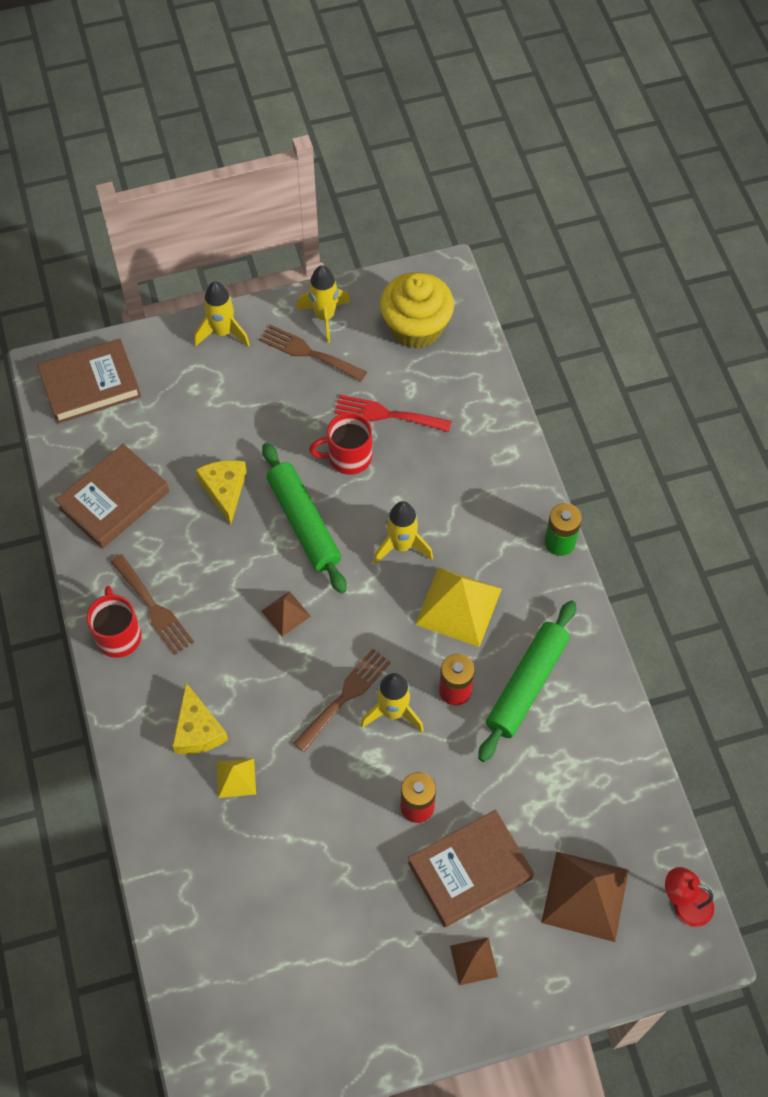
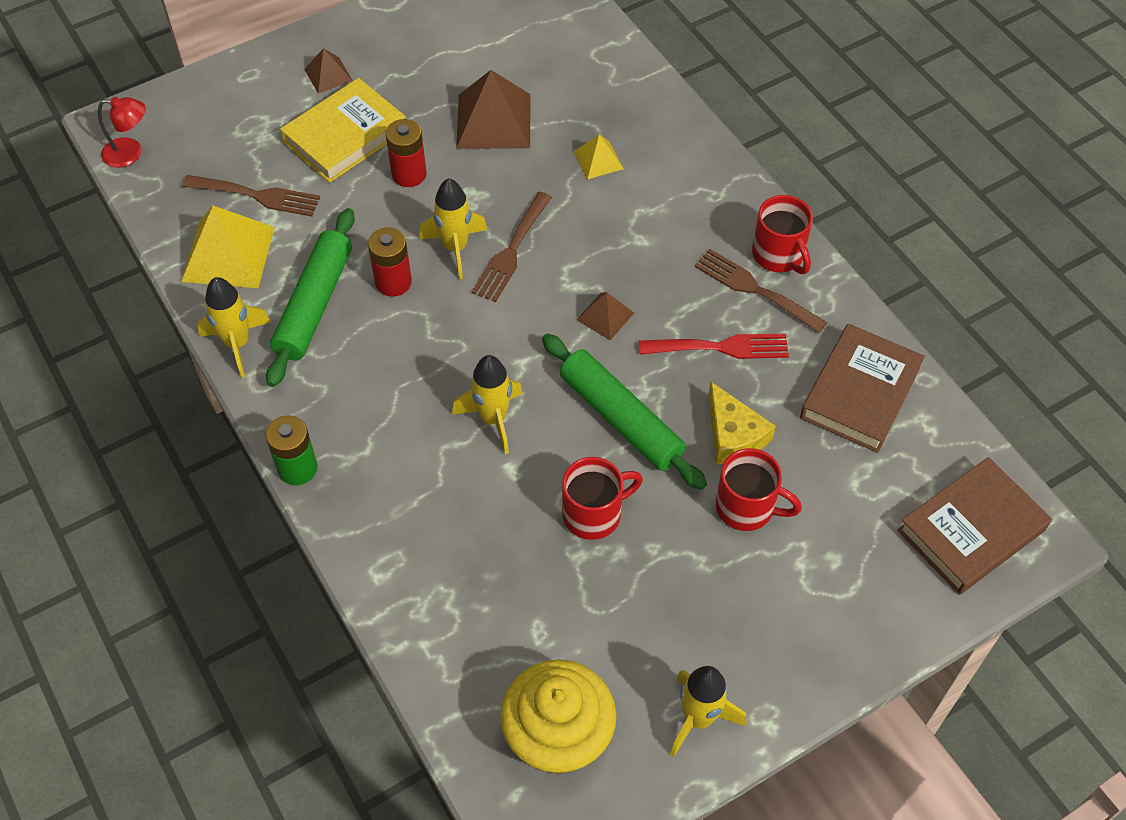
camera: 165 degrees right, 5 degrees down
yellow cheese [172,683,228,754] -> none
yellow rocket [194,281,250,347] -> yellow rocket moved to [197,277,271,378]
brown fork [259,325,367,381] -> brown fork moved to [182,175,320,217]
red fork [334,395,452,432] -> red fork moved to [639,334,789,359]
brown book [408,810,534,927] -> yellow book [280,78,406,183]
yellow pyramid [415,567,502,647] -> yellow pyramid moved to [181,206,275,288]
brown pyramid [541,851,629,942] -> brown pyramid moved to [456,70,531,149]
none -> red mug [716,448,802,531]

